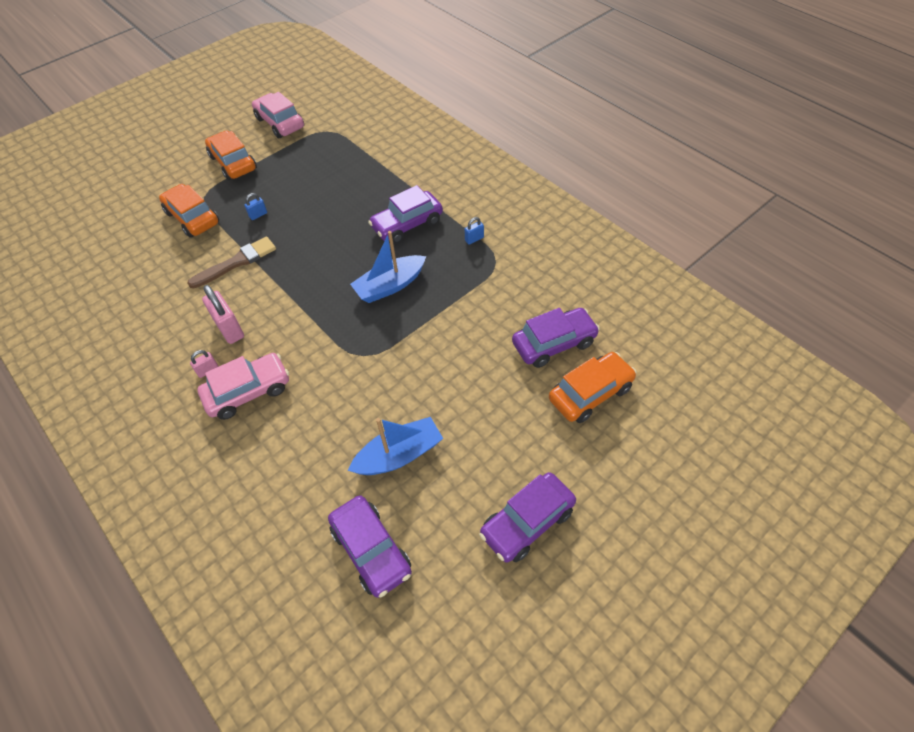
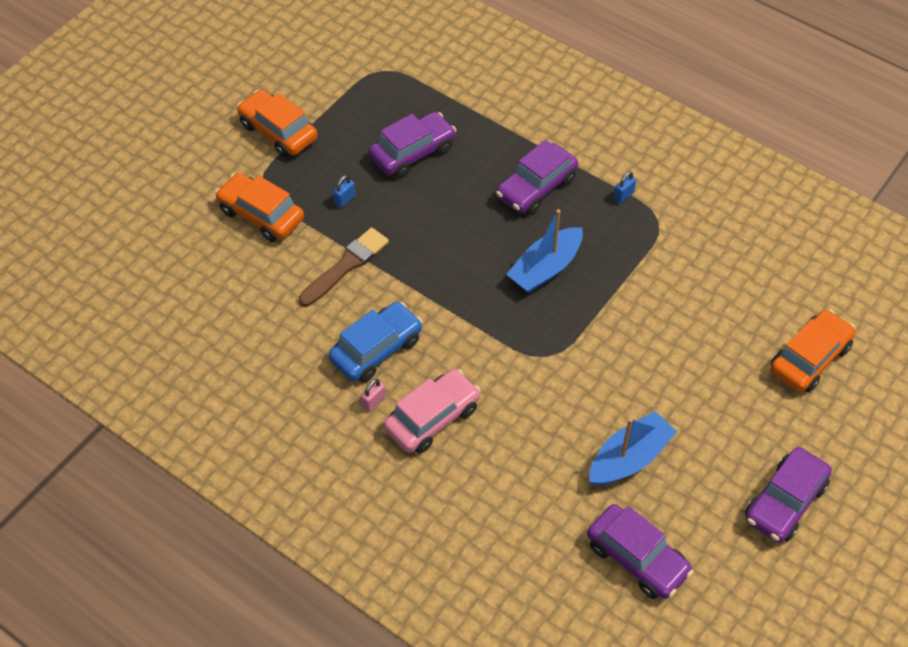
camera: 15 degrees left, 0 degrees up
pink padlock [202,285,244,344] -> blue car [328,302,423,382]
pink car [252,92,304,138] -> none
purple car [512,308,600,368] -> purple car moved to [369,112,456,178]

